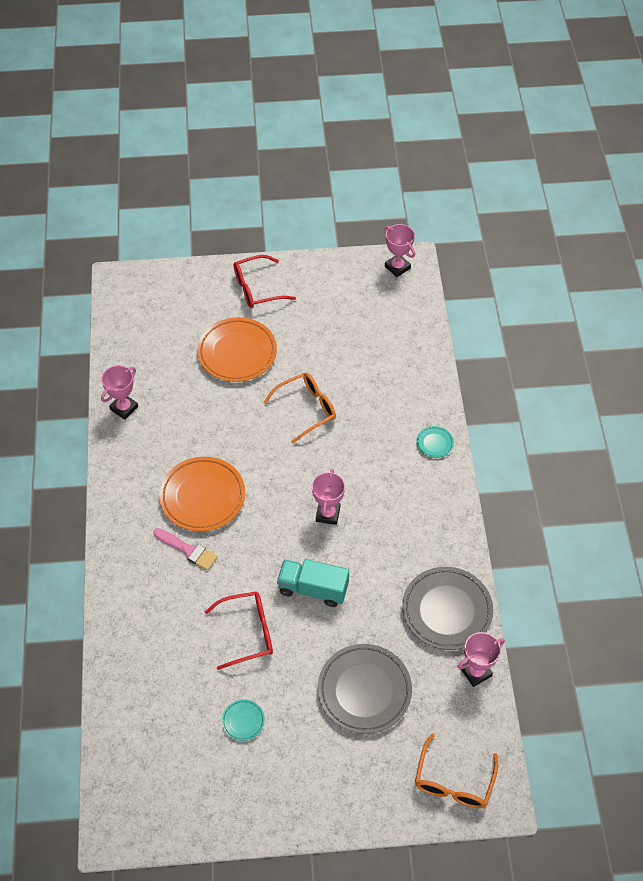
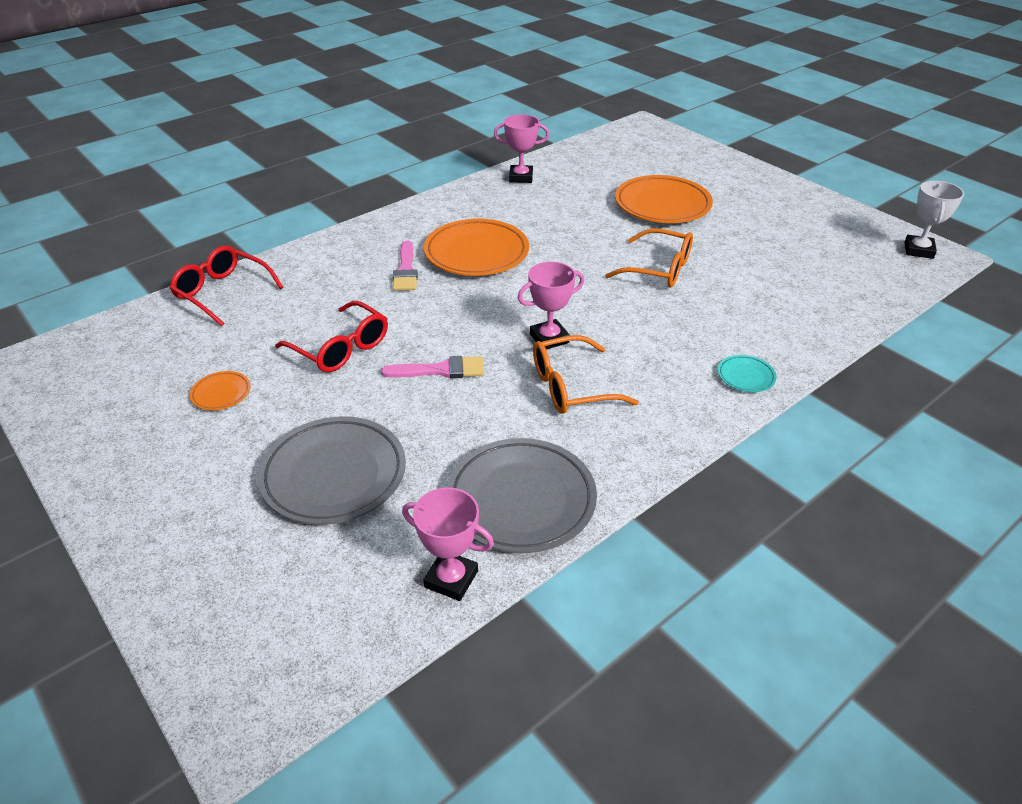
camera: 55 degrees right, 15 degrees down
turquoise plate [222,699,265,741] -> orange plate [190,371,251,410]
red glasses [234,255,296,308] -> red glasses moved to [170,246,283,326]
turquoise truck [277,559,349,607] -> pink brush [381,356,484,379]
pink trophy [384,224,415,277] -> white trophy [905,181,964,259]
orange glasses [415,734,498,809] -> orange glasses moved to [533,335,639,414]

